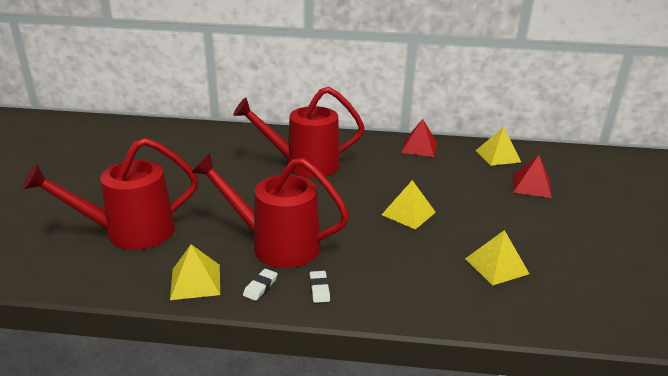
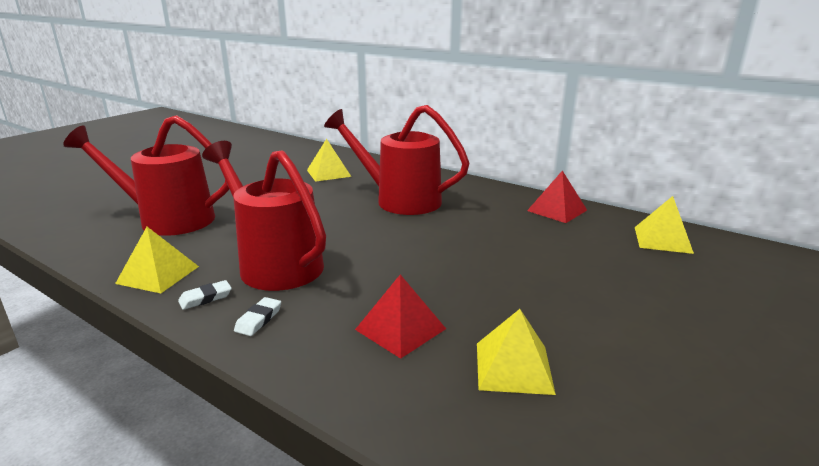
camera: 30 degrees right, 5 degrees down
yellow pyramid [382,180,436,230] -> yellow pyramid moved to [307,139,352,182]
red pyramid [513,155,552,198] -> red pyramid moved to [355,274,446,359]

